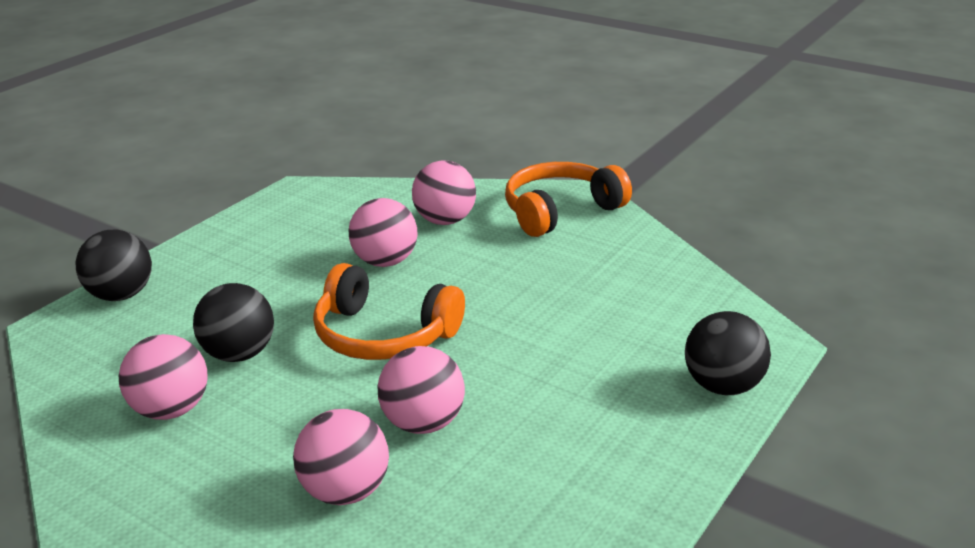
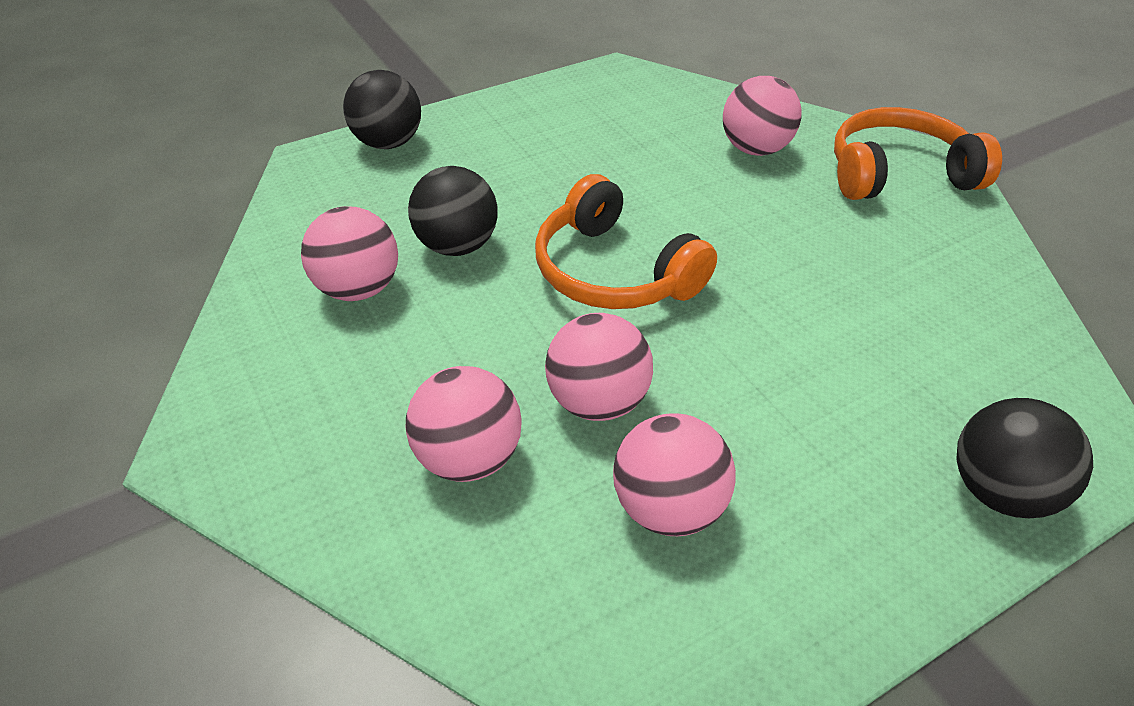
camera: 25 degrees right, 15 degrees up
pink ball [349,198,418,267] -> pink ball moved to [613,414,736,536]

